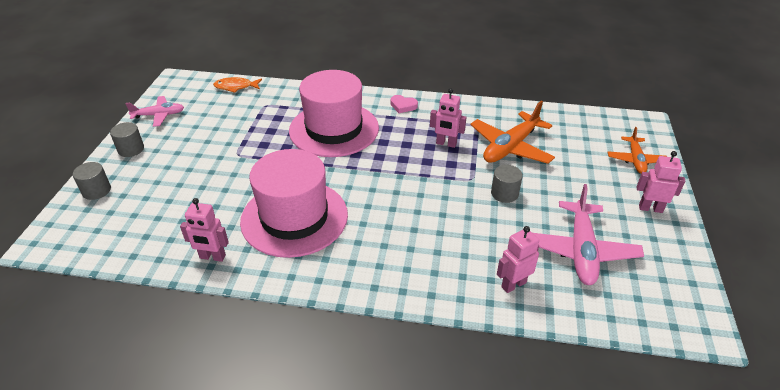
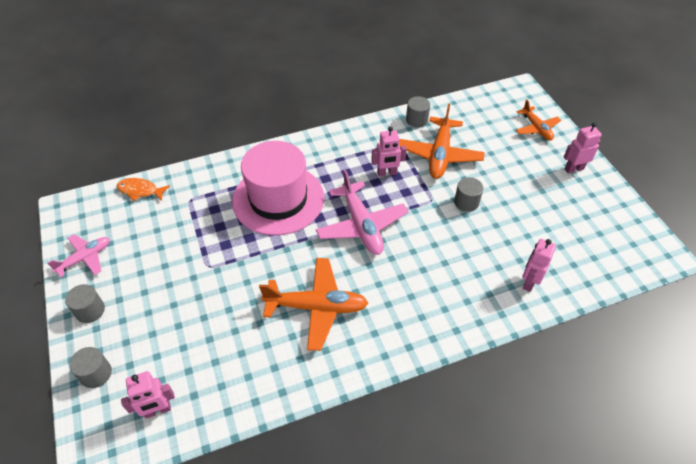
camera: 30 degrees left, 10 degrees up
pink robot [180,198,229,262] -> pink robot moved to [121,371,175,419]
orange fish [213,77,262,93] -> orange fish turned 45 degrees clockwise [116,178,170,201]
pink hat [240,149,348,258] -> orange plane [259,258,368,351]
pink heart [391,95,418,113] -> none
pink plane [533,184,644,285] -> pink plane moved to [316,170,408,255]
none -> grey cylinder [406,96,430,128]

